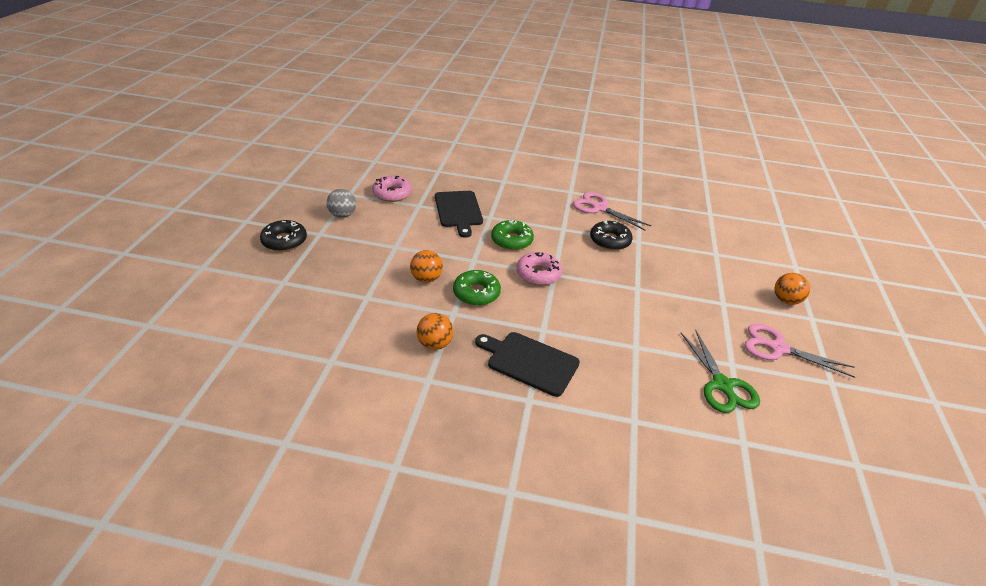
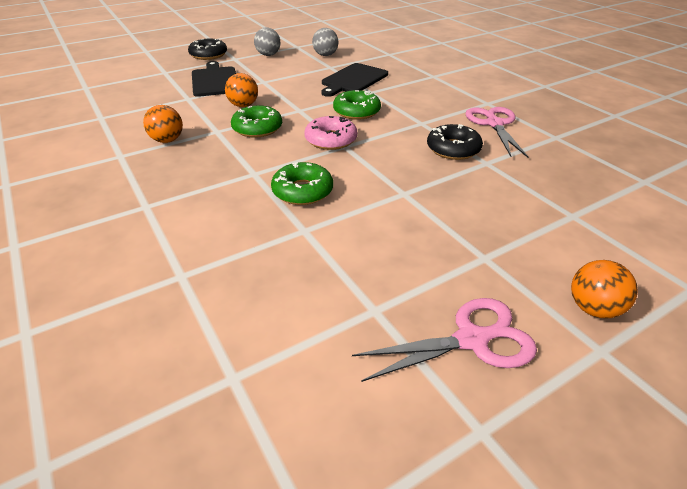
camera: 50 degrees right, 0 degrees up
pink donut [372,176,412,202] -> grey ball [312,28,338,56]
black cutting board [475,332,580,397] -> black cutting board moved to [192,61,236,97]
green scissors [681,330,760,413] -> none
pink scissors [744,324,855,378] -> pink scissors turned 90 degrees clockwise [352,298,537,382]
none -> green donut [271,162,333,205]

